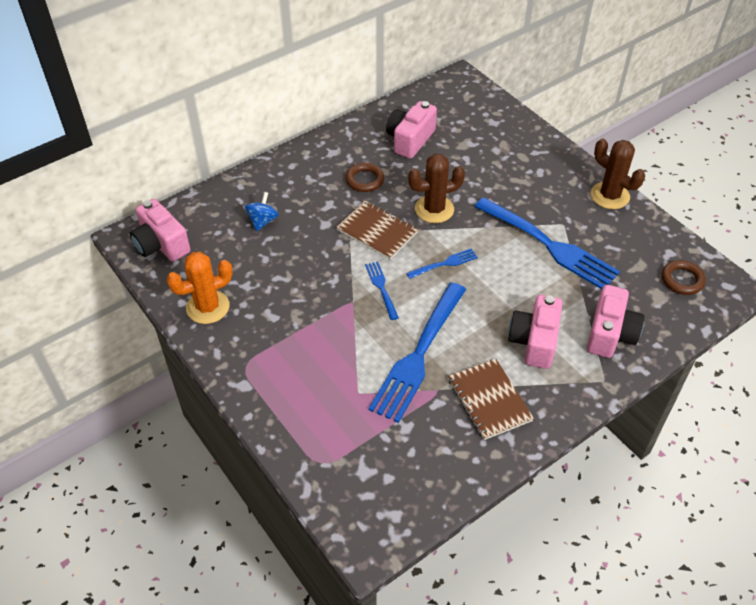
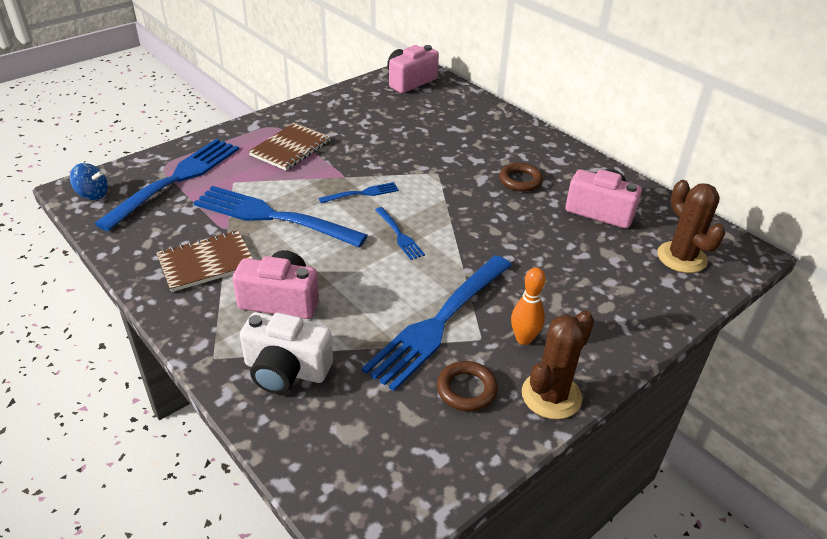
camera: 85 degrees right, 10 degrees down
orange cactus [167,252,233,324] -> none
blue spinning top [245,192,278,231] -> blue spinning top moved to [70,163,108,200]
brown notebook [336,201,418,260] -> brown notebook moved to [248,123,330,171]
brown cactus [408,154,465,223] -> brown cactus moved to [657,180,726,273]
pink camera [587,285,644,358] -> white camera [240,312,333,394]
brown ring [662,260,706,295] -> brown ring moved to [437,361,498,412]
none -> blue fork [94,139,239,231]
none -> orange bowling pin [511,267,546,345]

